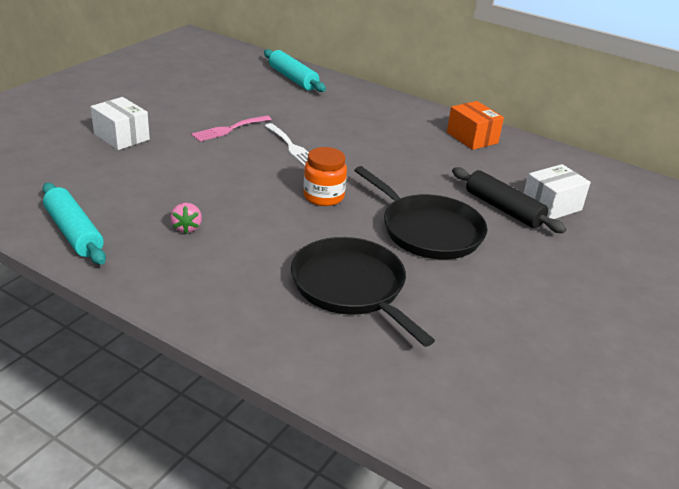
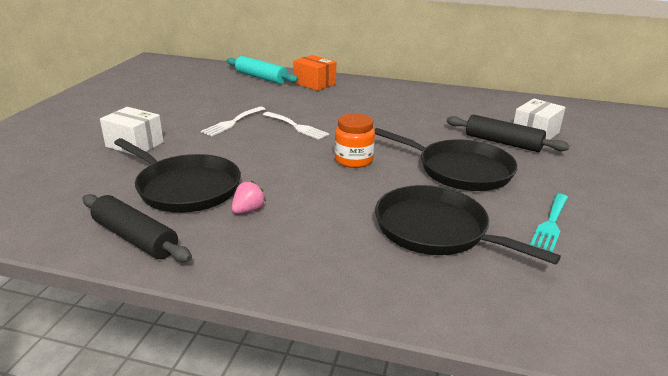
camera: 15 degrees left, 5 degrees down
turquoise rolling pin [43,183,106,265] -> black rolling pin [82,194,192,262]
pink strawberry [170,203,202,234] -> pink strawberry turned 120 degrees counterclockwise [232,181,266,214]
pink fork [191,115,272,142] -> white fork [201,106,265,136]
orange box [447,101,504,150] -> orange box moved to [293,55,336,91]
none -> black pan [114,138,241,213]
none -> turquoise fork [530,193,568,253]

